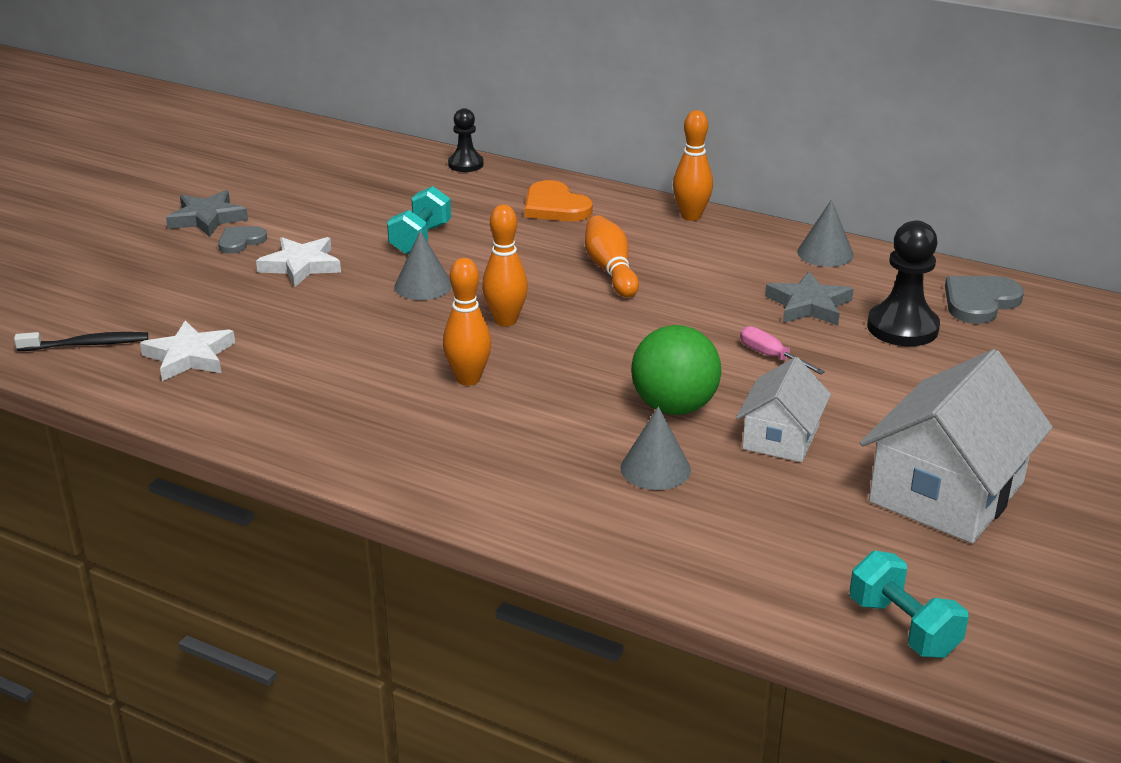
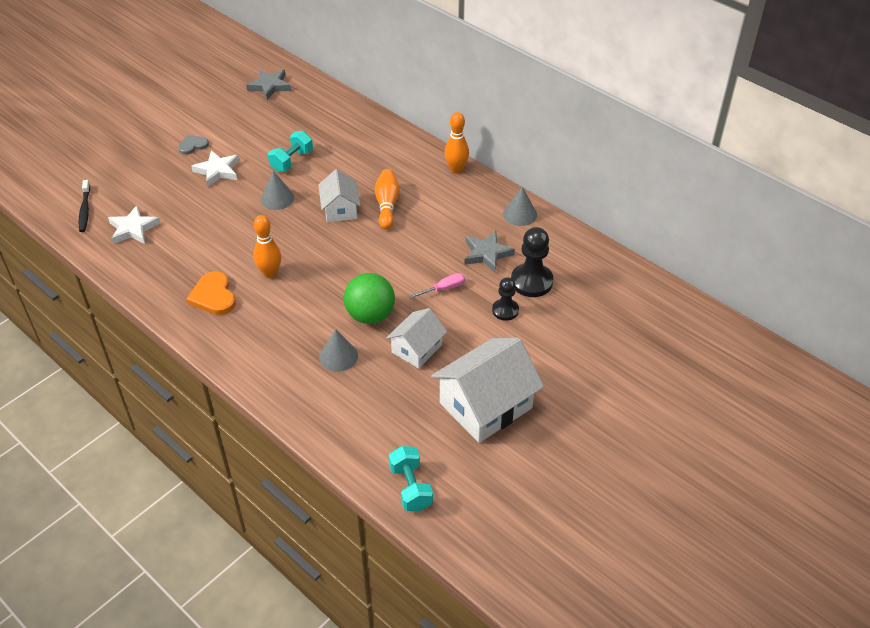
camera: 15 degrees right, 15 degrees up
black toothbrush [14,332,148,351] -> black toothbrush turned 75 degrees clockwise [79,180,90,232]
grey star [166,190,248,237] -> grey star moved to [246,70,291,100]
black pawn [448,108,484,172] -> black pawn moved to [492,277,519,321]
orange bowling pin [482,205,528,326] -> none
orange heart [525,180,593,221] -> orange heart moved to [186,271,236,315]
pink screwdriver [740,326,825,374] -> pink screwdriver turned 90 degrees clockwise [409,273,465,299]
grey heart [945,276,1024,324] -> none
none -> white house [318,169,360,222]

